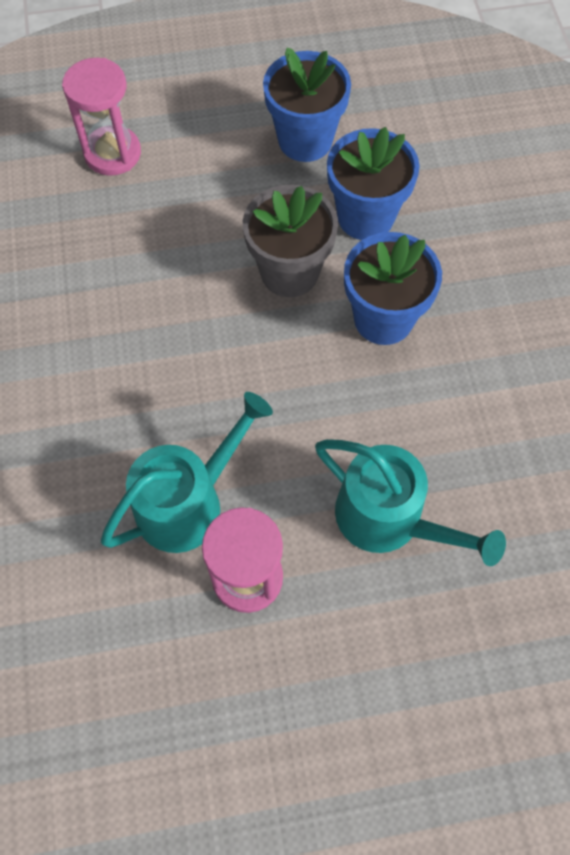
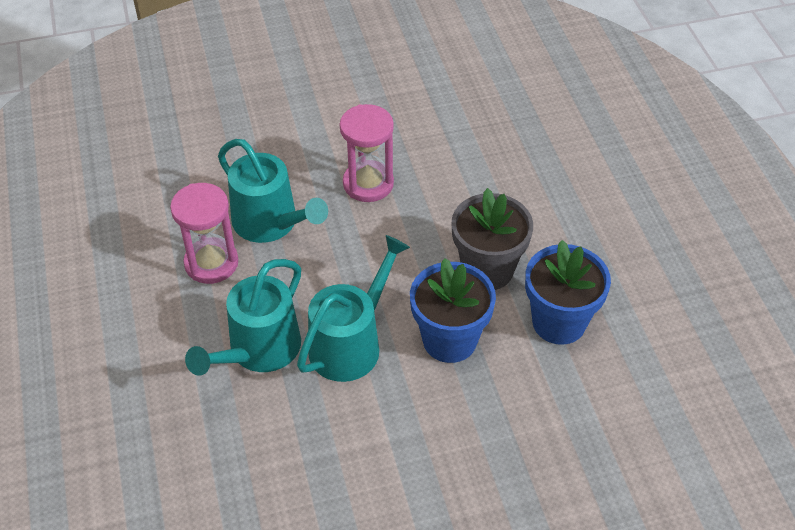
camera: 85 degrees right, 15 degrees down
pink hourglass [62,58,141,176] -> pink hourglass moved to [340,104,394,202]
blue flower pot [263,47,351,162] -> none
none -> turquoise watering can [297,235,410,382]

